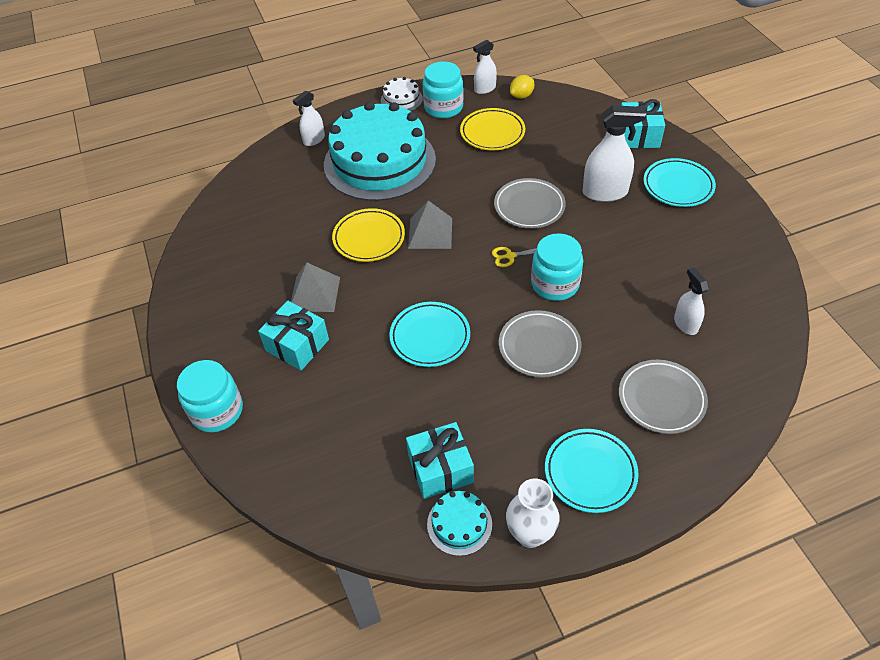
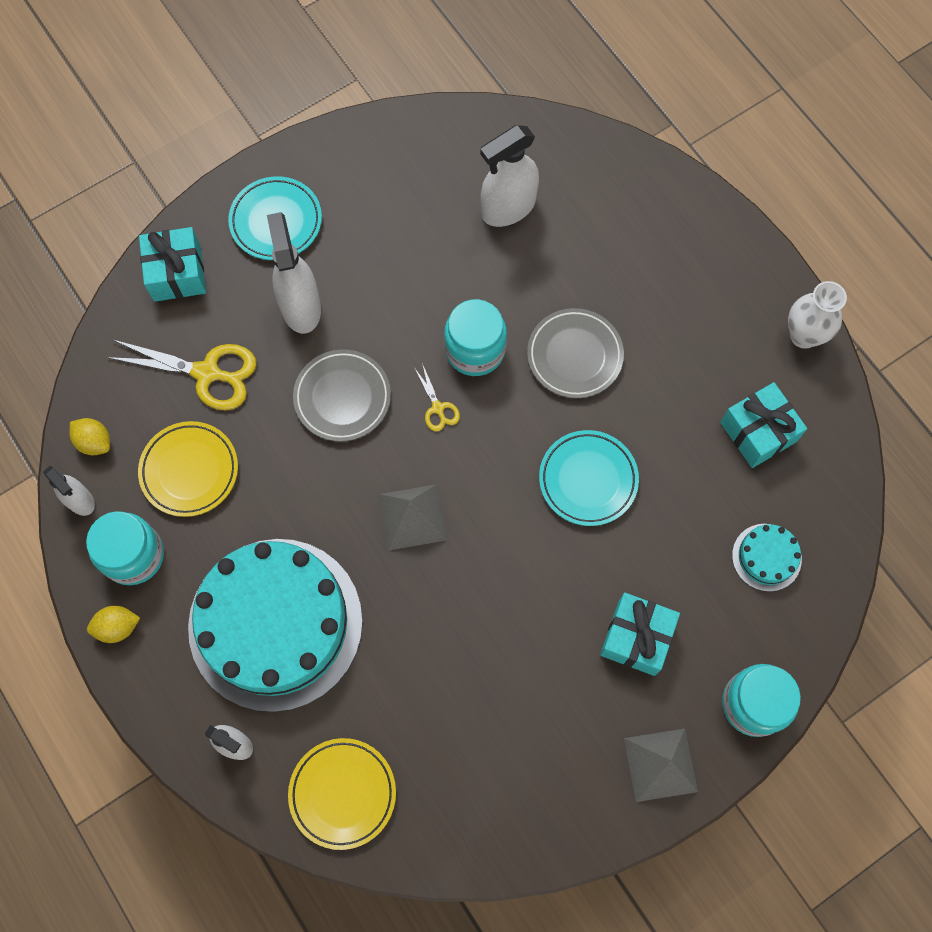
camera: 105 degrees left, 20 degrees up
grey pyramid [291,263,340,312] -> grey pyramid moved to [624,729,698,802]
yellow plate [332,208,405,262] -> yellow plate moved to [288,738,396,850]
white cake [381,77,423,111] -> yellow lemon [87,606,140,643]
turquoise cake [427,491,492,556] -> turquoise cake moved to [732,524,802,592]
turquoise plate [545,429,639,513] -> none
grey plate [619,360,708,434] -> none
white spray bottle [674,267,709,335] -> white spray bottle [480,125,539,227], size x1.67
none -> yellow scissors [106,339,256,410]

